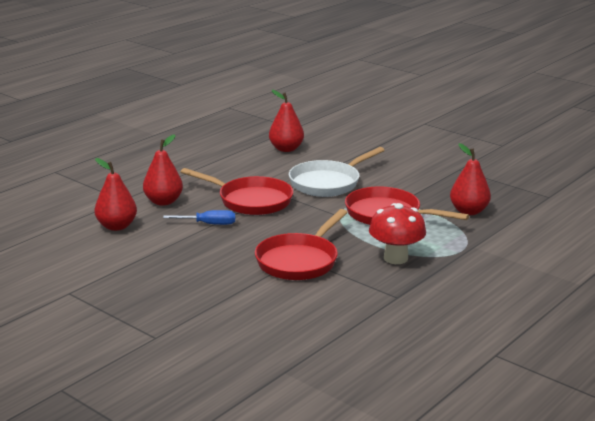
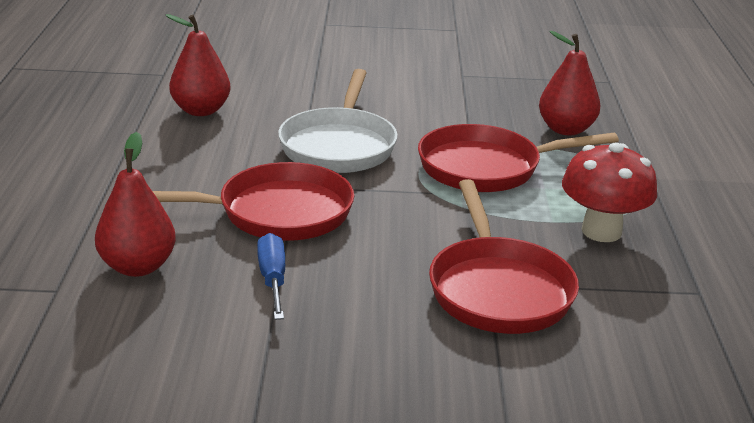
camera: 40 degrees left, 5 degrees up
red pear [94,158,137,231] -> none
blue screwdriver [163,210,235,225] -> blue screwdriver turned 60 degrees counterclockwise [257,233,285,320]

